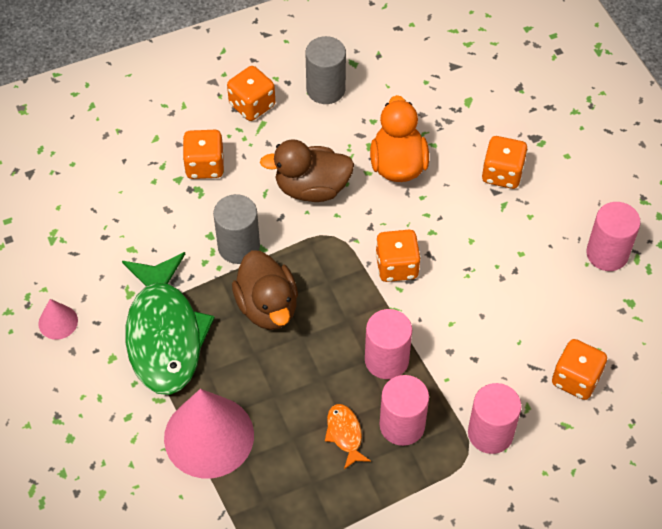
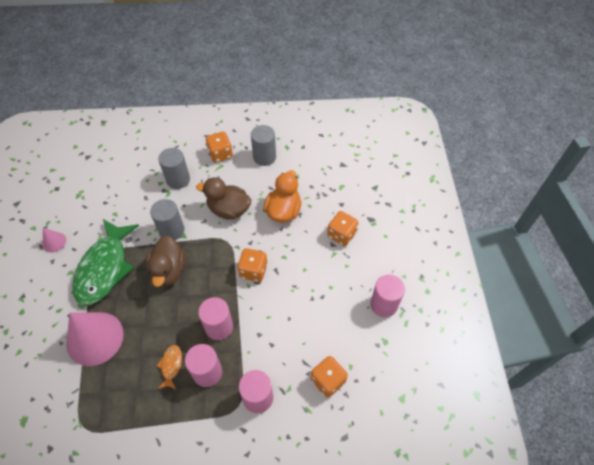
camera: 20 degrees right, 0 degrees up
orange dice [183,130,224,179] -> grey cylinder [158,148,190,189]

